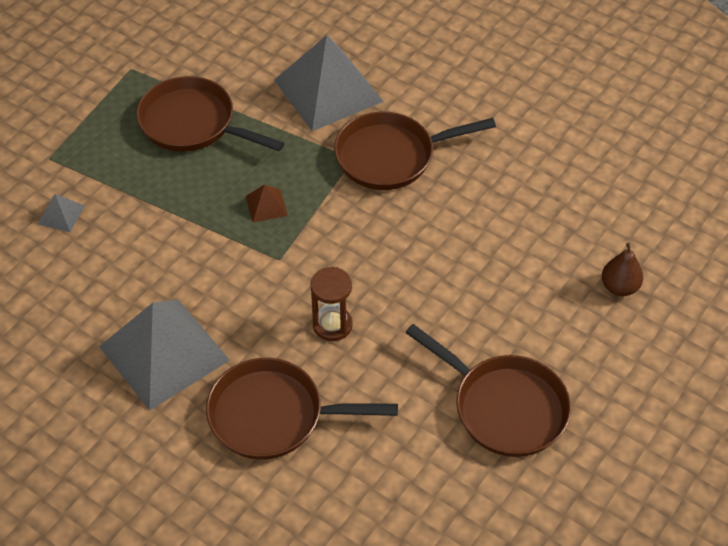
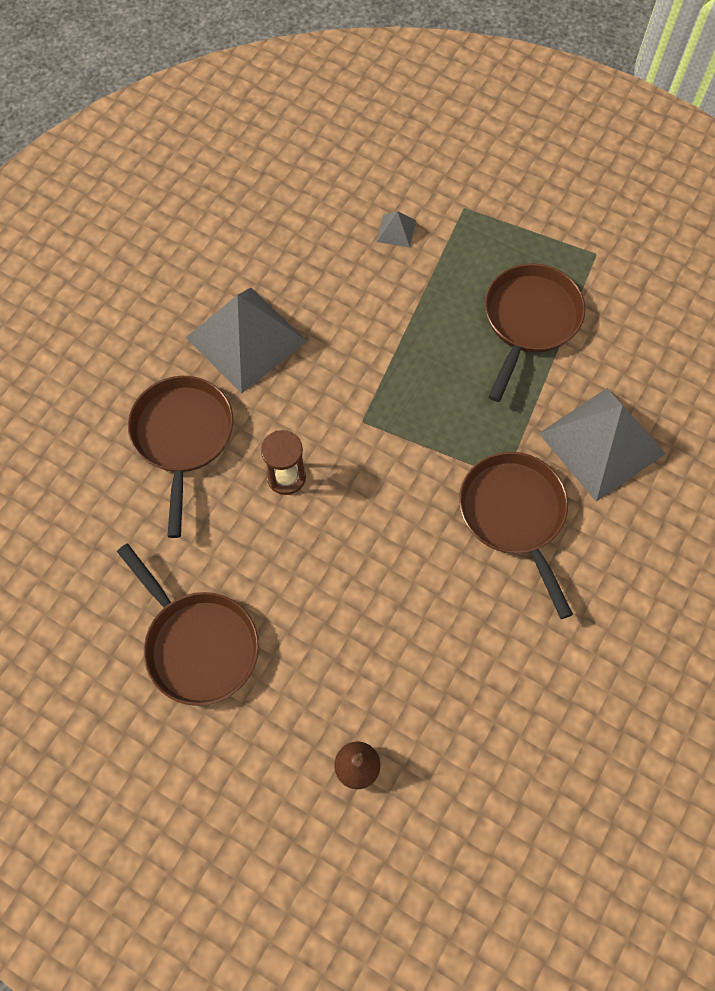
camera: 85 degrees right, 15 degrees up
brown pyramid [246,184,288,223] -> none
brown pan [405,324,571,457] -> brown pan turned 75 degrees counterclockwise [117,543,259,706]

